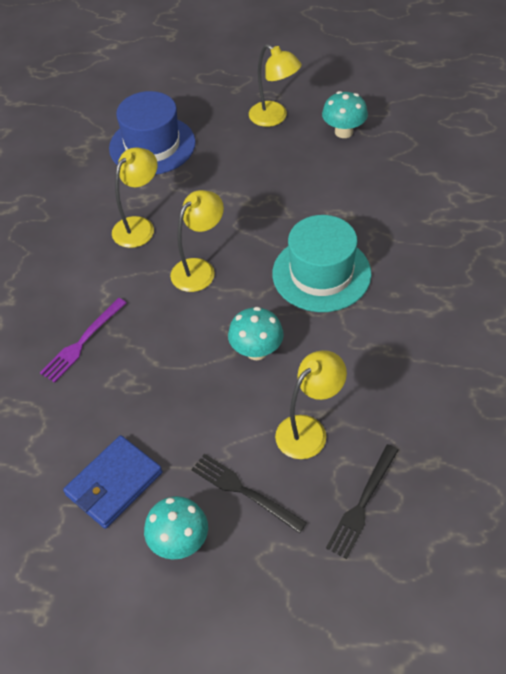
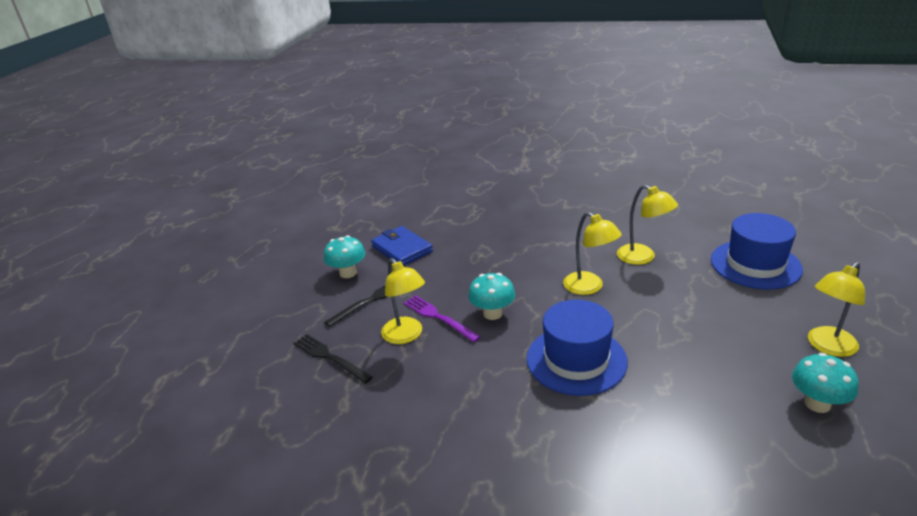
camera: 100 degrees right, 20 degrees down
purple fork [40,298,126,383] -> purple fork moved to [404,295,481,342]
turquoise hat [272,215,372,312] -> blue hat [526,300,628,396]

